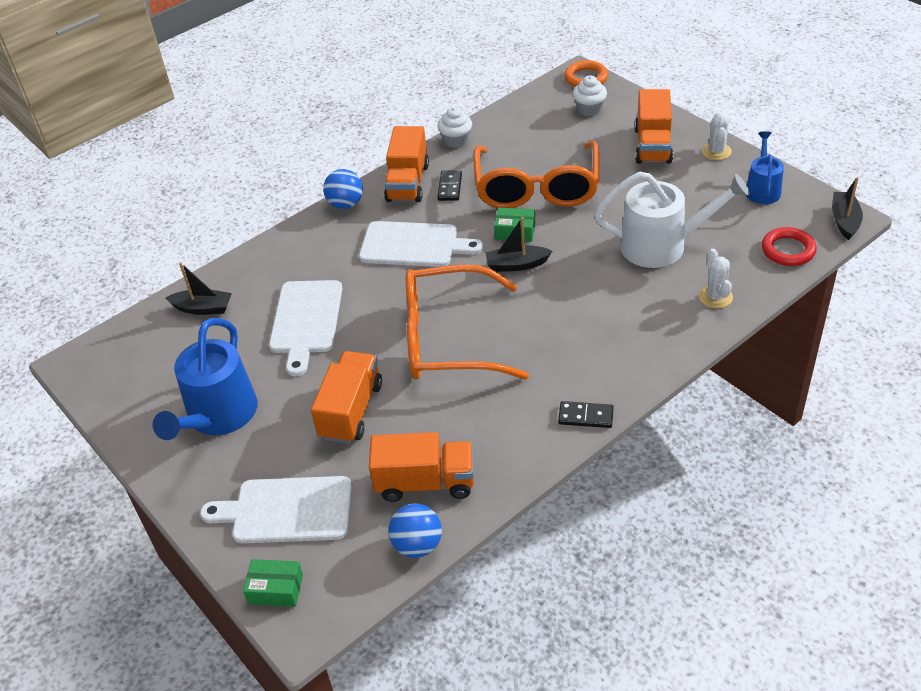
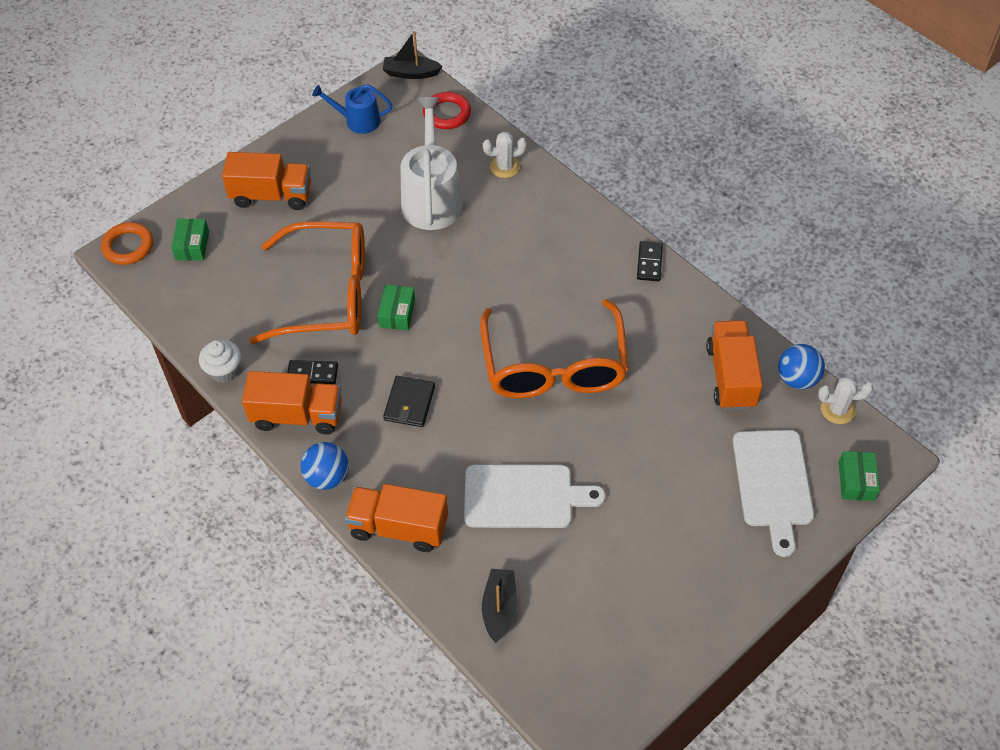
camera: 95 degrees left, 10 degrees up
blue watering can [153,318,257,440] -> none
orange truck [311,351,382,444] -> orange truck moved to [345,484,448,552]
white cutting board [359,221,483,267] -> black wallet [383,376,435,427]
black boat [485,217,552,272] -> none
white cupcake [573,75,607,116] -> green box [171,219,209,260]
white cactus [702,112,732,160] -> white cactus moved to [818,376,873,424]

